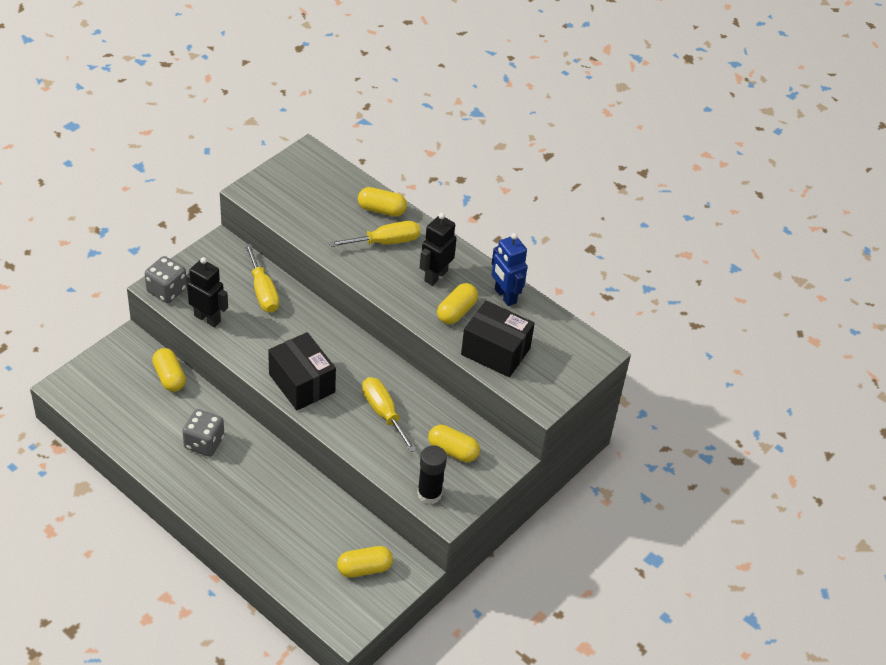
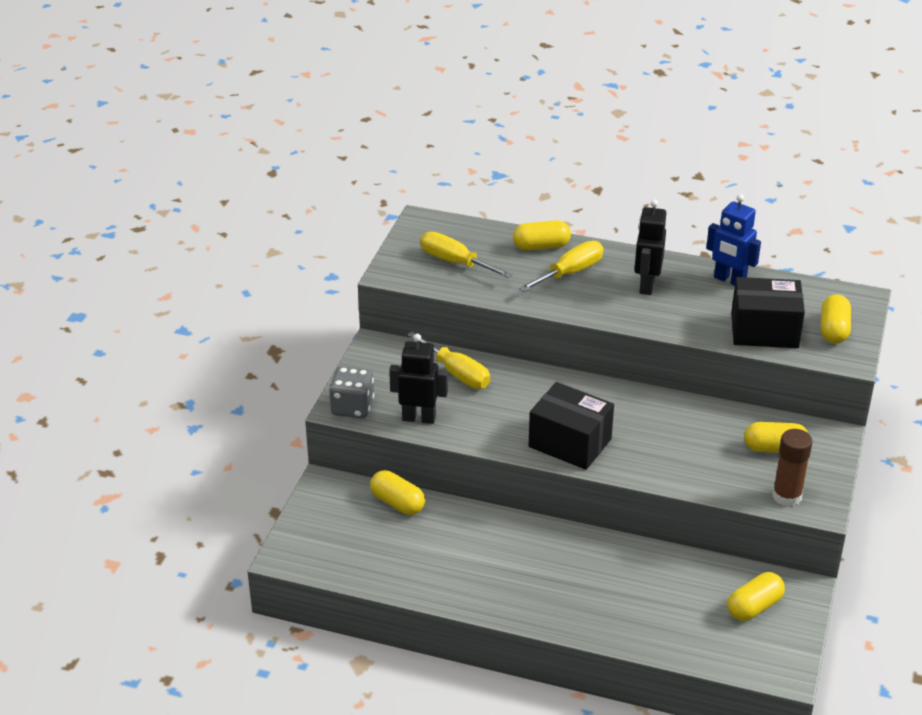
camera: 20 degrees left, 10 degrees down
grey dice [182,409,224,457] -> none
yellow screwdriver [362,377,416,452] -> yellow screwdriver moved to [420,232,513,278]
black glue stick [417,445,447,504] -> brown glue stick [772,429,813,507]
yellow capsule [437,283,478,324] -> yellow capsule moved to [821,294,851,343]

